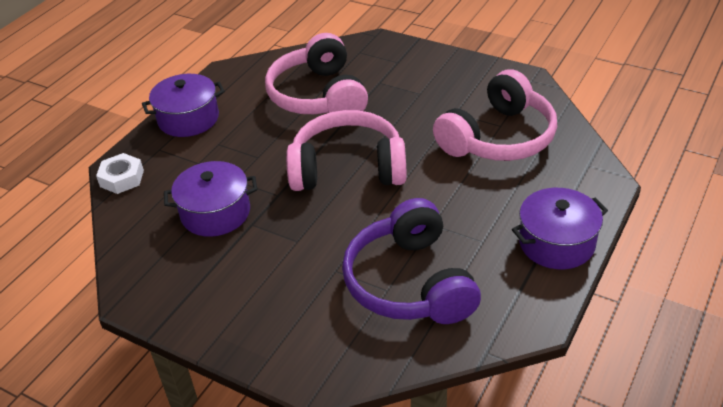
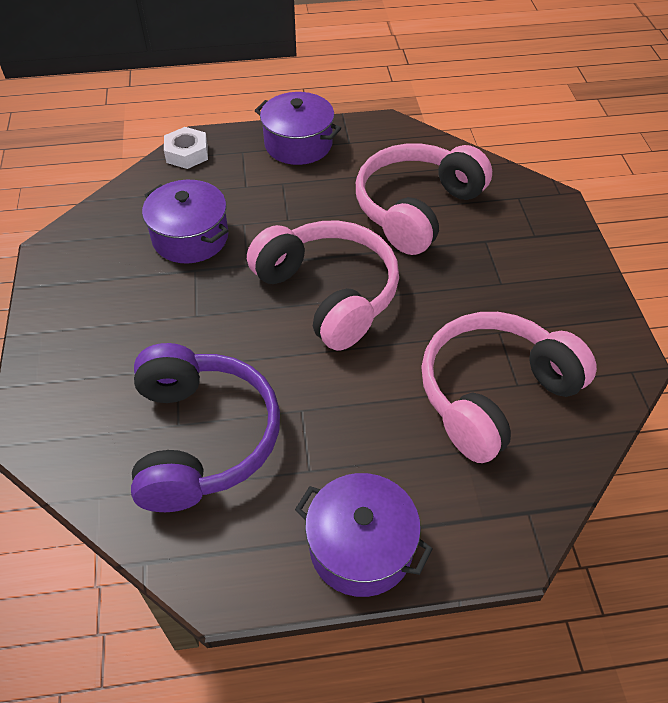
camera: 50 degrees right, 10 degrees up
purple headphones [342,198,481,324] -> purple headphones turned 135 degrees clockwise [131,343,280,512]
pink headphones [433,69,557,161] -> pink headphones turned 135 degrees clockwise [421,312,597,463]

